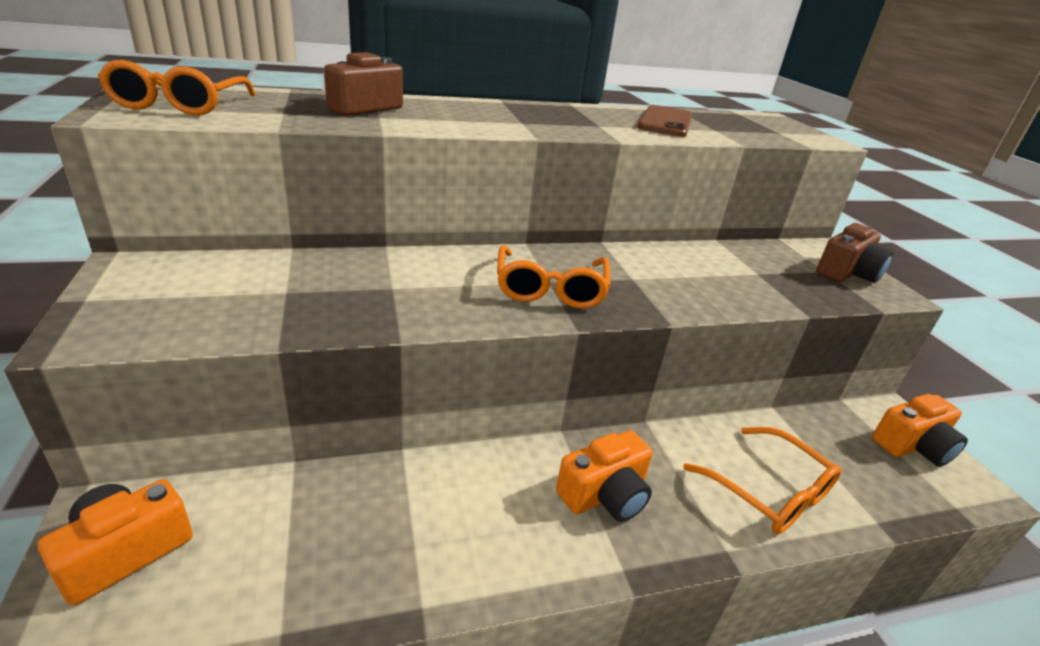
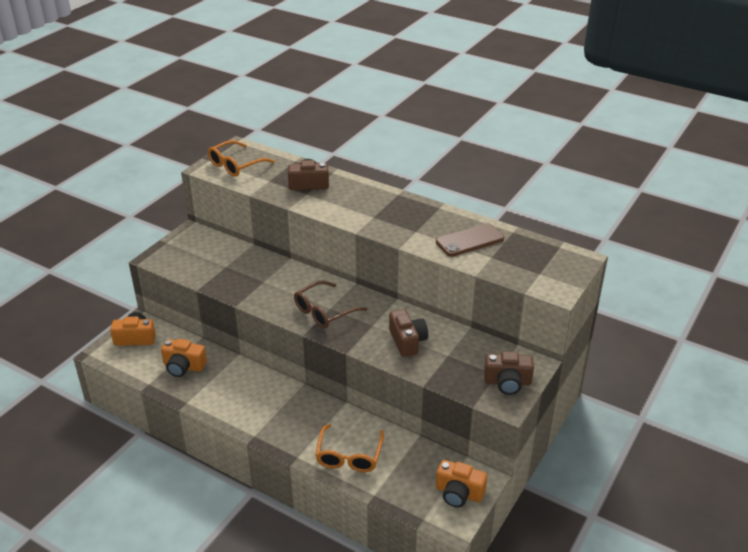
camera: 50 degrees right, 5 degrees up
orange glasses [497,245,610,308] -> brown glasses [294,281,367,328]
orange camera [556,430,653,522] -> orange camera moved to [161,339,207,377]
none -> brown camera [389,309,428,357]

